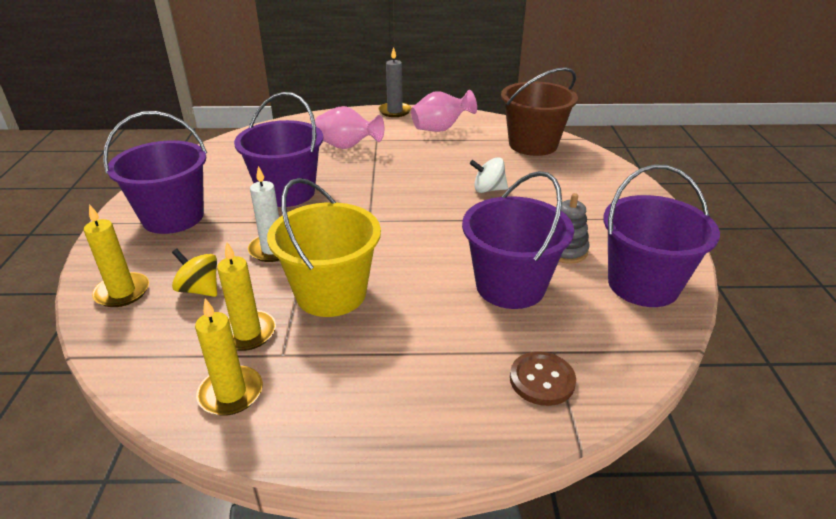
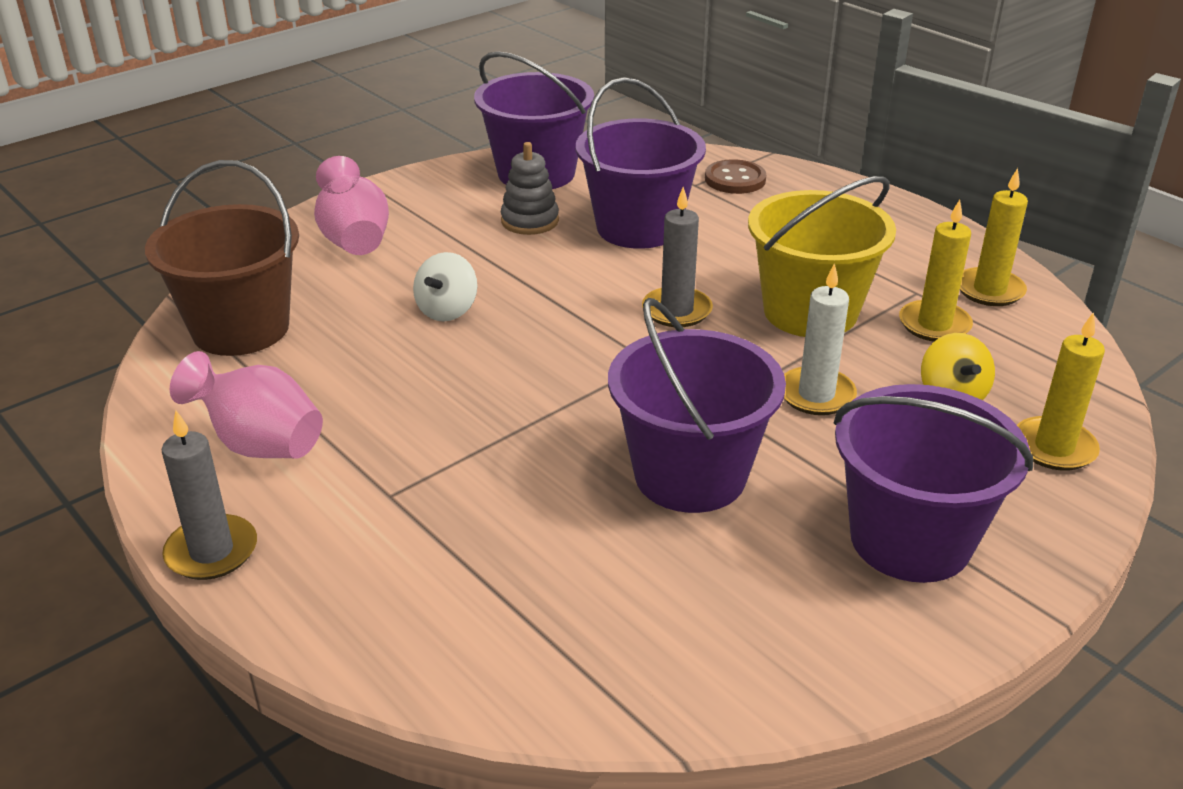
camera: 130 degrees left, 0 degrees up
pink vase [315,106,384,149] -> pink vase moved to [314,156,389,255]
white spinning top [470,157,508,193] -> white spinning top turned 60 degrees clockwise [413,252,477,321]
none -> grey candle [642,187,713,327]

